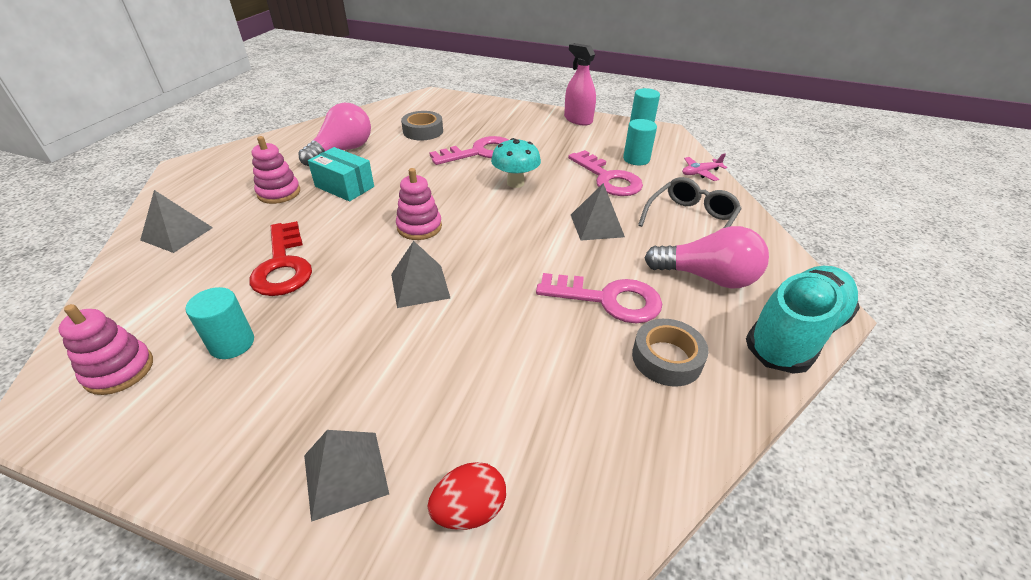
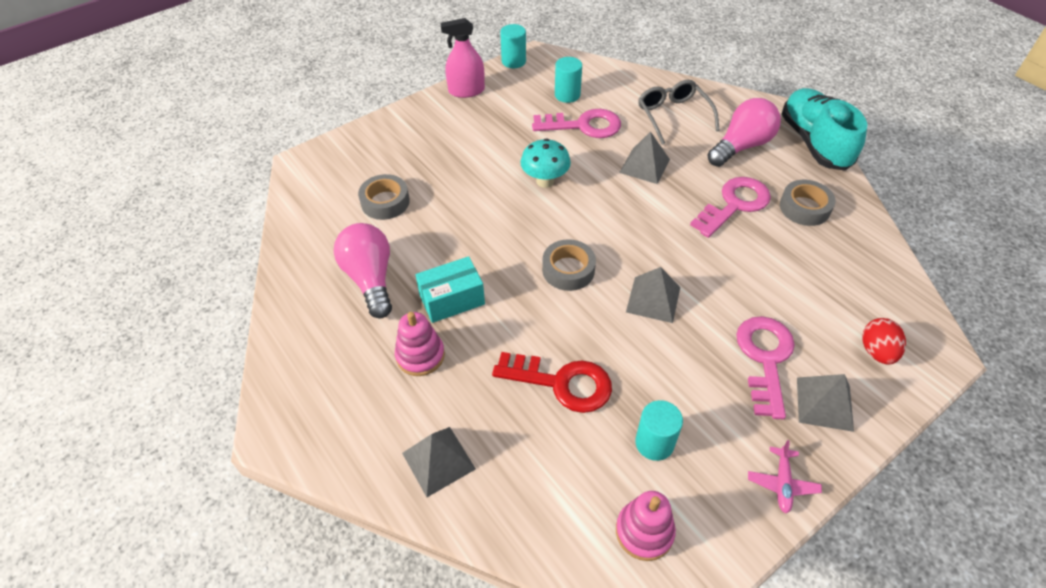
camera: 55 degrees left, 10 degrees up
pink stacking toy [396,168,442,240] -> grey tape [542,239,596,291]
pink key [429,136,509,165] -> pink key moved to [736,316,795,419]
pink plane [682,154,727,181] -> pink plane moved to [748,440,822,513]

